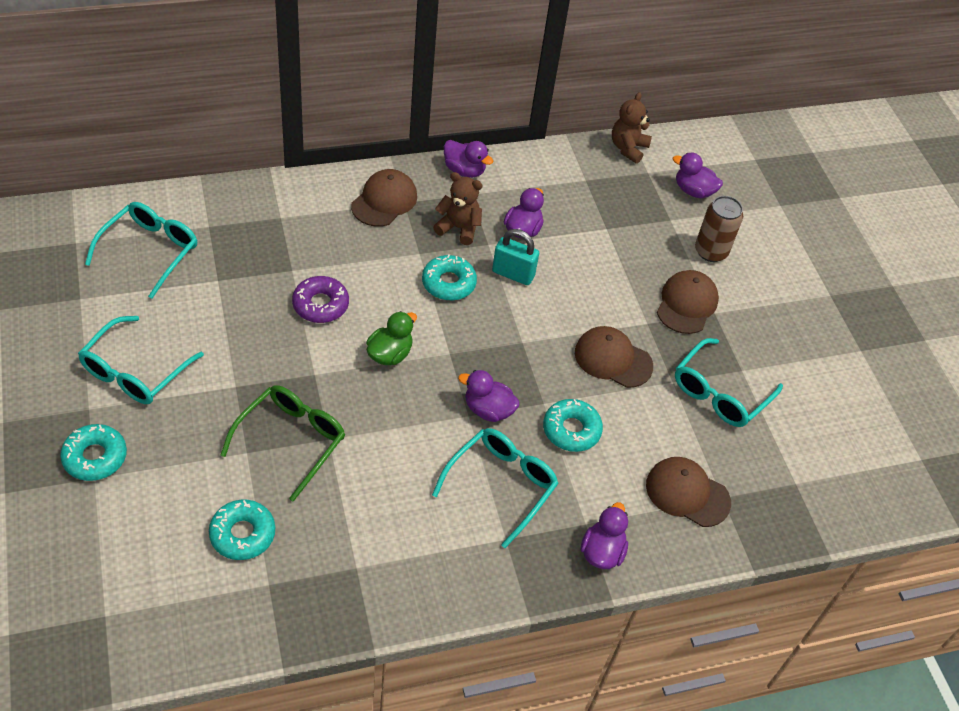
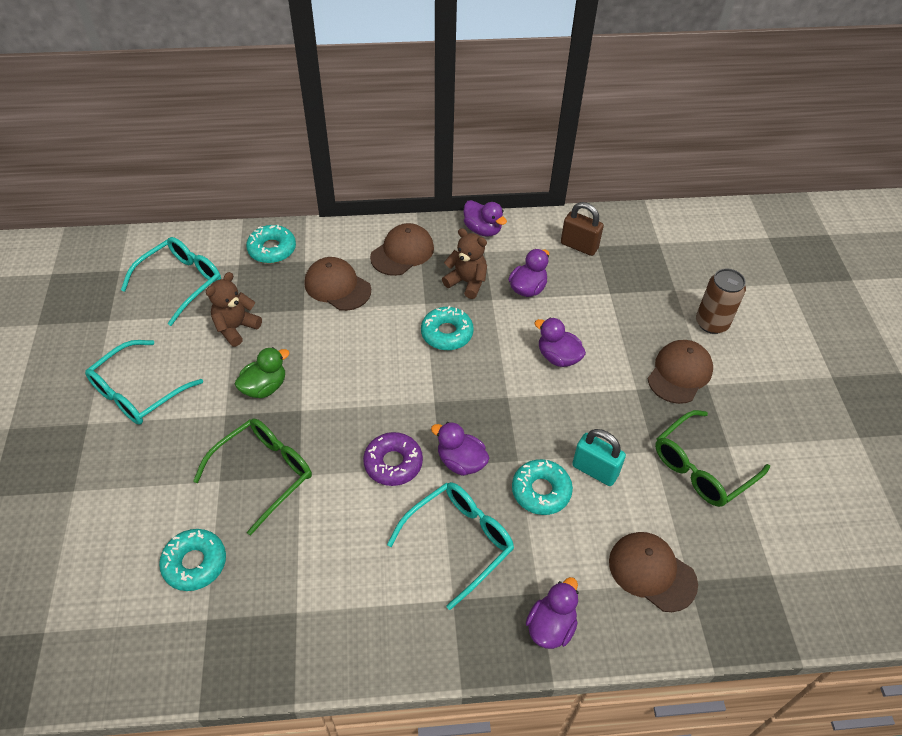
camera: 15 degrees right, 0 degrees up
turquoise donut [60,424,127,481] -> turquoise donut moved to [246,225,296,263]
purple donut [292,276,349,323] -> purple donut moved to [363,432,423,486]
green duck [366,311,417,365] -> green duck moved to [235,347,289,398]
turquoise padlock [492,229,539,285] -> turquoise padlock moved to [572,429,626,486]
brown cap [575,326,653,388] -> brown cap moved to [305,257,371,311]
brown teddy bear [612,92,652,164] -> brown teddy bear moved to [206,272,262,347]
purple duck [673,153,723,198] -> purple duck moved to [535,317,586,367]
turquoise glasses [675,338,783,427] -> green glasses [655,410,770,507]
none -> brown padlock [561,202,604,256]

